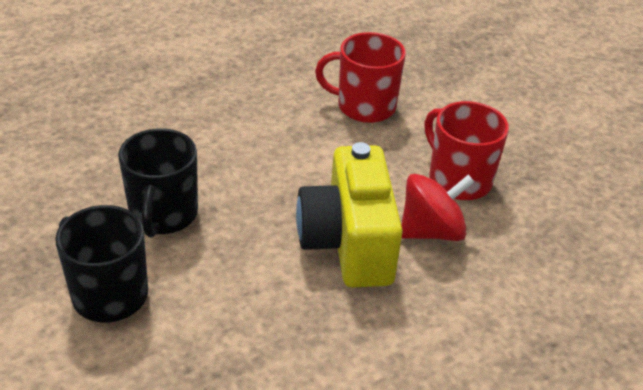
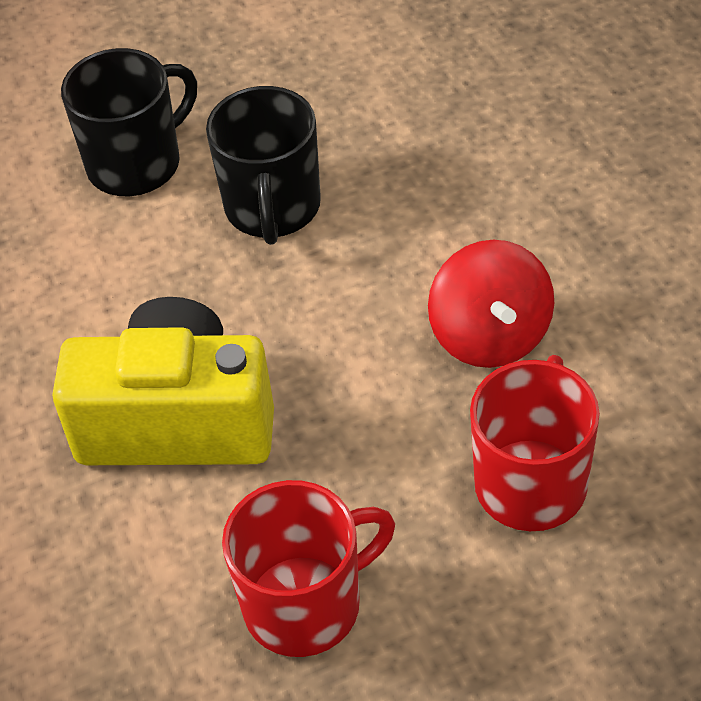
camera: 105 degrees right, 10 degrees up
black mug [118,128,198,237] -> black mug turned 105 degrees counterclockwise [206,86,321,245]
red spinning top [401,174,474,241] -> red spinning top moved to [428,240,554,368]

